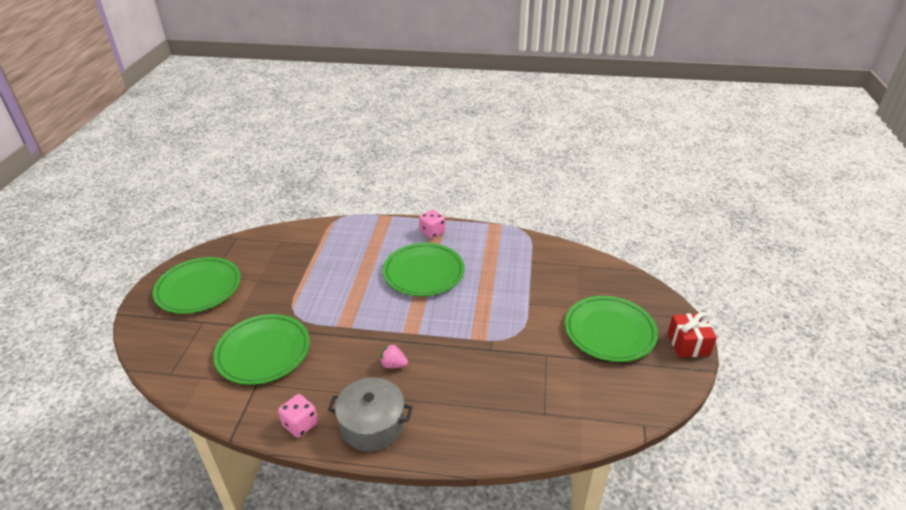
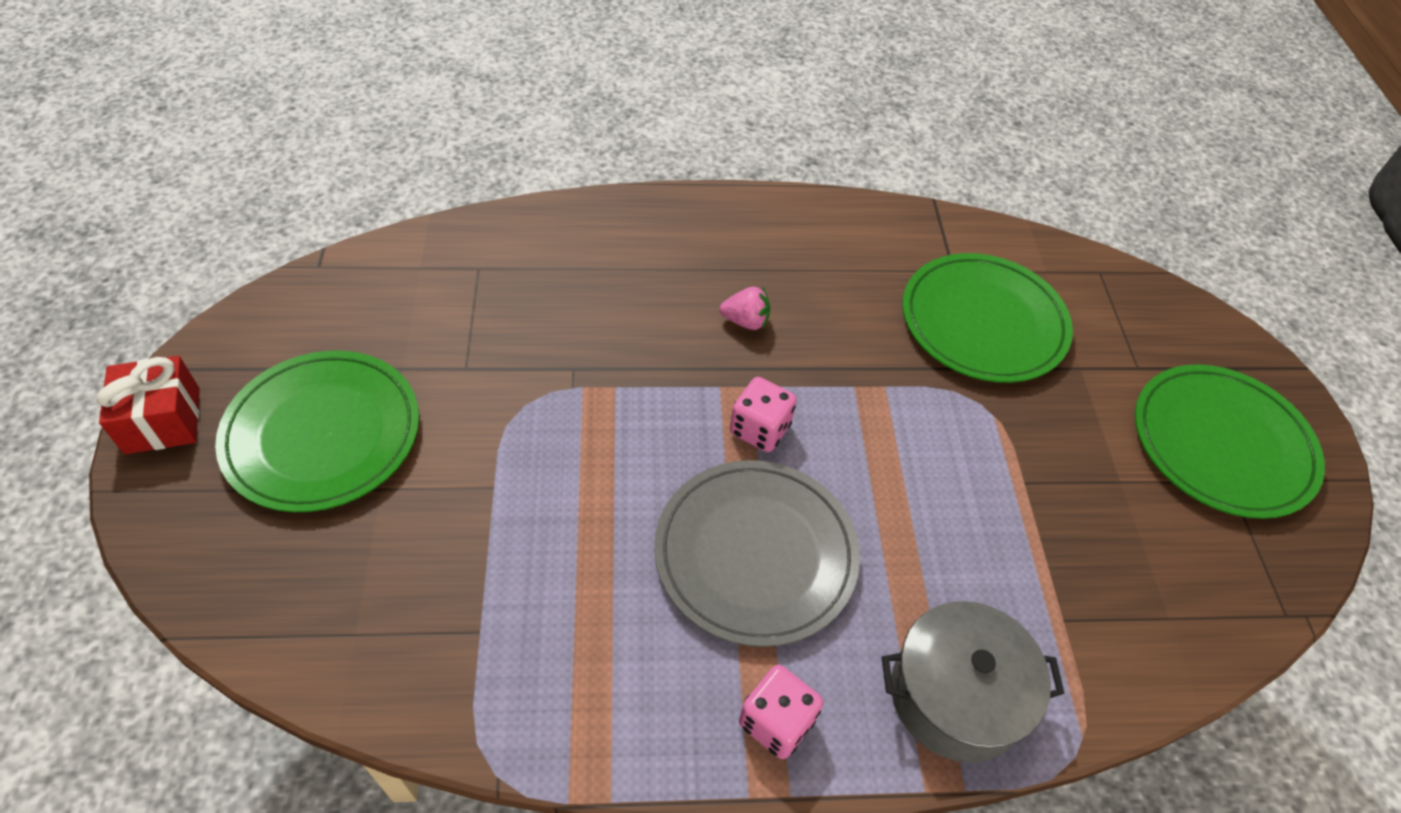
camera: 165 degrees right, 15 degrees up
pink dice [278,394,318,438] -> pink dice moved to [730,377,797,452]
grey pot [328,378,413,452] -> grey pot moved to [882,601,1065,763]
green plate [383,243,465,296] -> grey plate [654,460,860,647]

